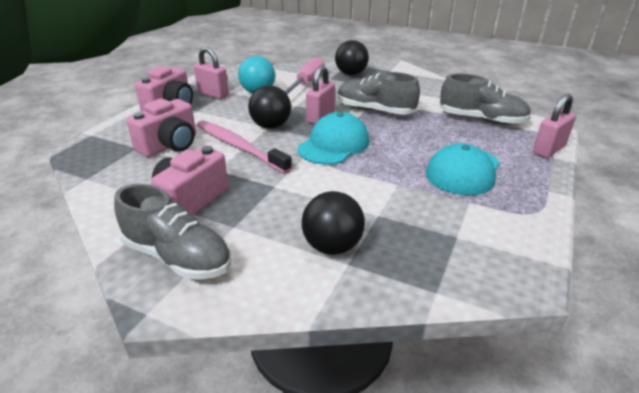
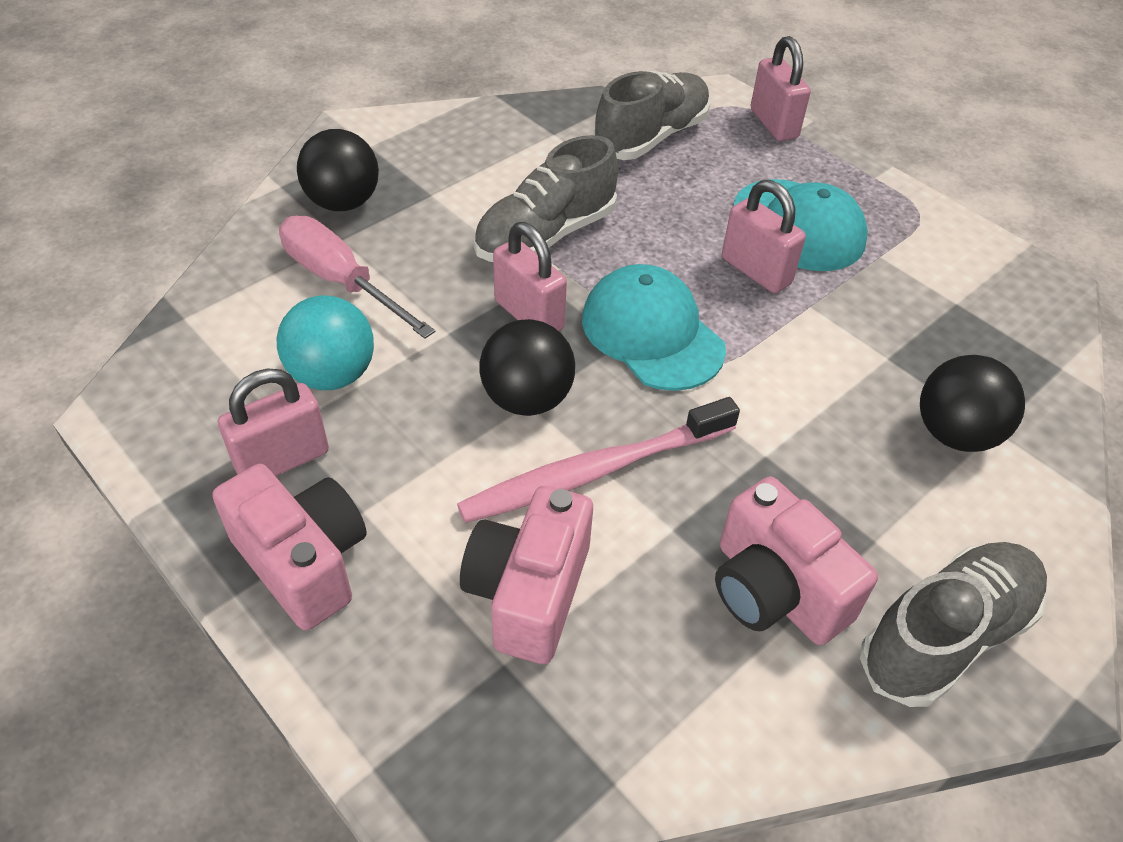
camera: 70 degrees left, 15 degrees up
pink camera [126,98,196,157] -> pink camera turned 135 degrees counterclockwise [460,486,593,664]
none -> pink padlock [722,180,806,293]

